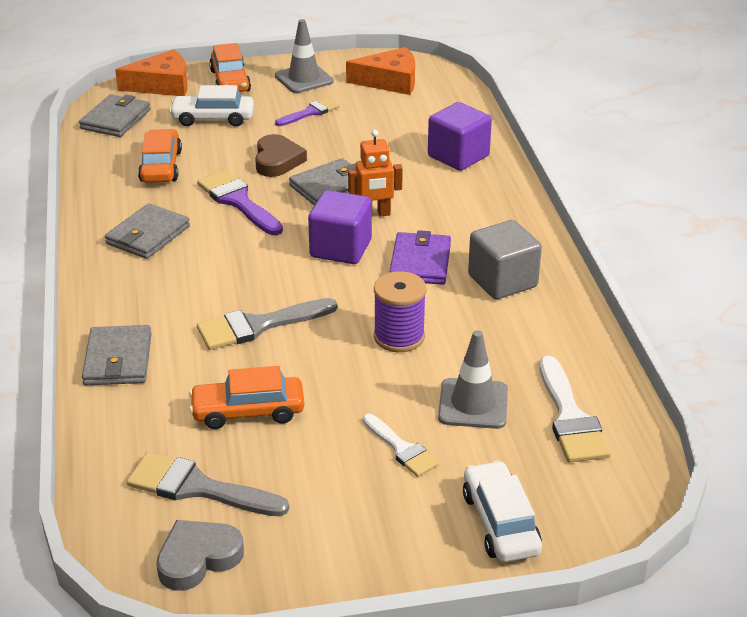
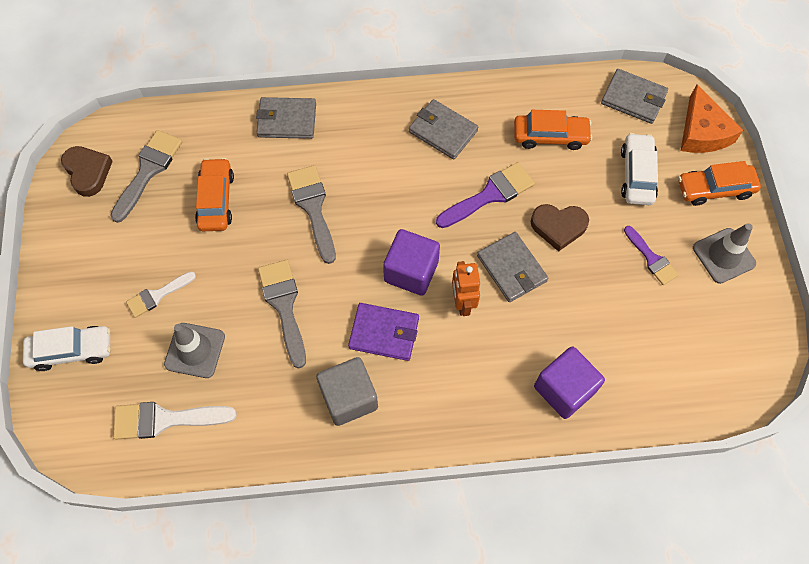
camera: 95 degrees right, 30 degrees up
grey heart [156,520,244,591] -> brown heart [61,146,113,197]
orange cheese [346,47,415,95] -> none
purple spool [374,271,426,352] -> grey brush [258,260,306,369]

